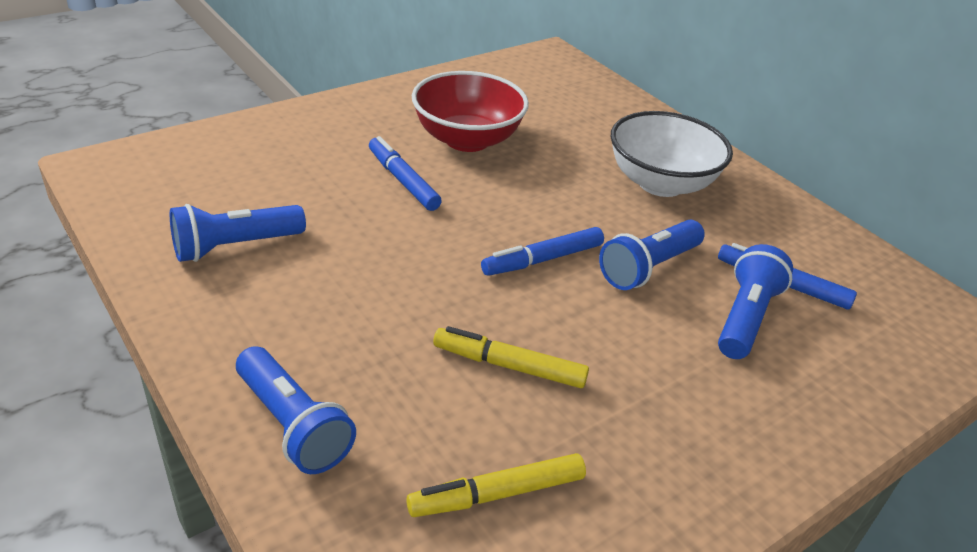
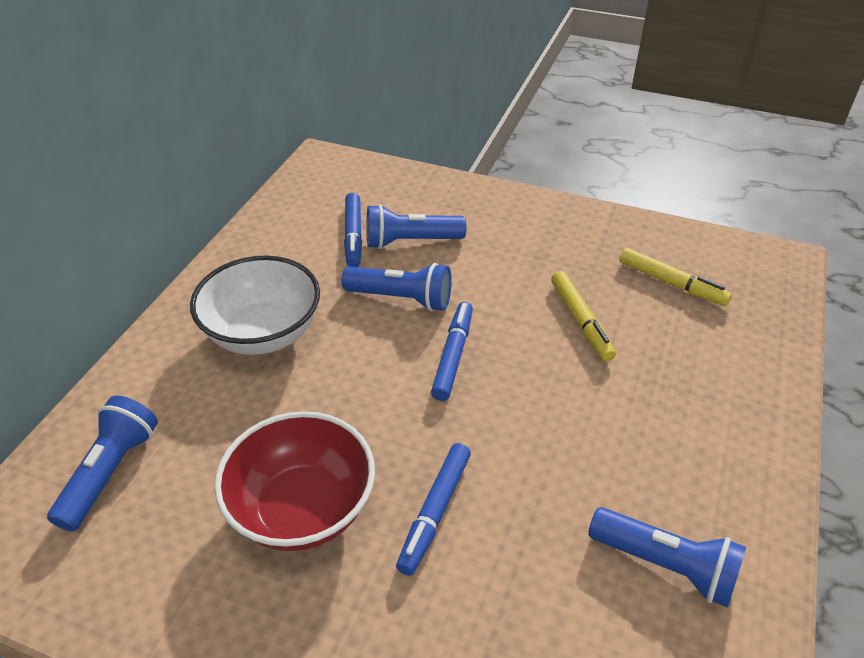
camera: 120 degrees left, 5 degrees up
blue flashlight [236,346,356,474] -> blue flashlight moved to [47,396,158,531]
blue marker [481,227,604,276] -> blue marker turned 105 degrees counterclockwise [431,302,473,401]

